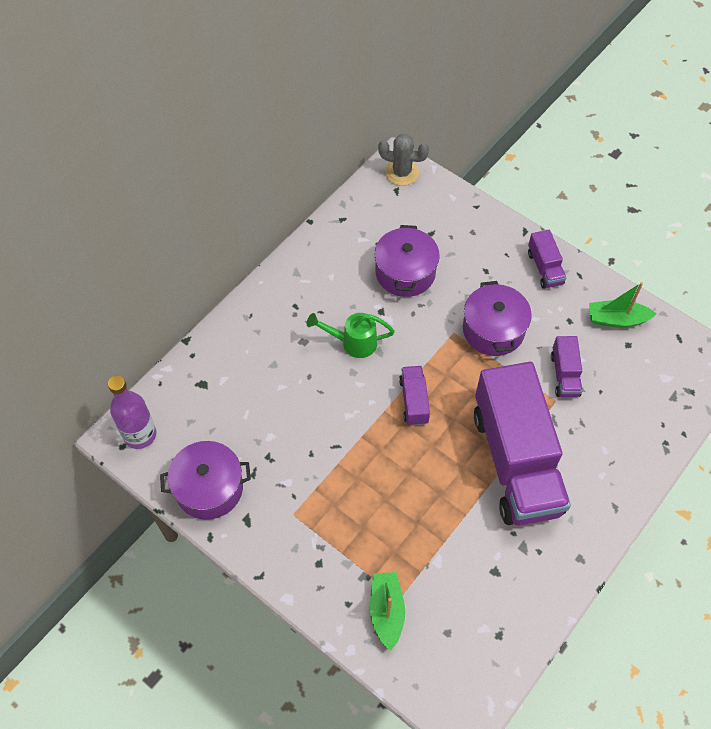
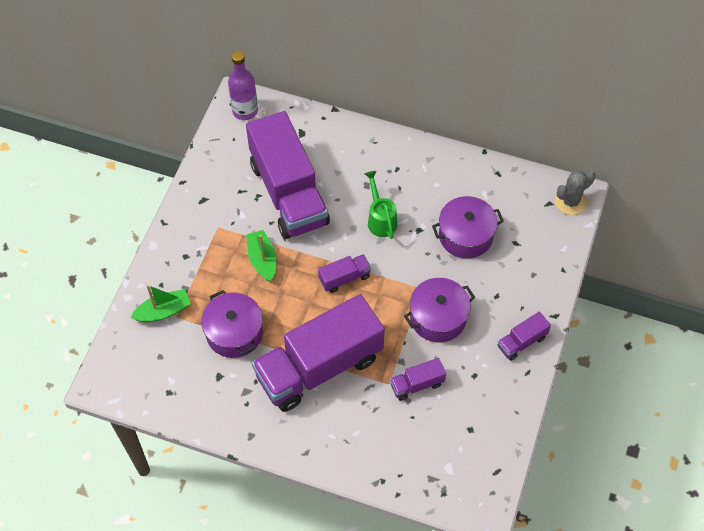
camera: 70 degrees right, 0 degrees up
purple pot [160,441,251,520] -> purple pot moved to [201,290,263,358]
grey cactus [378,134,429,186] -> grey cactus turned 60 degrees clockwise [555,170,596,215]
green boat [589,282,656,328] -> green boat moved to [246,230,277,282]
none -> purple truck [246,111,330,239]

